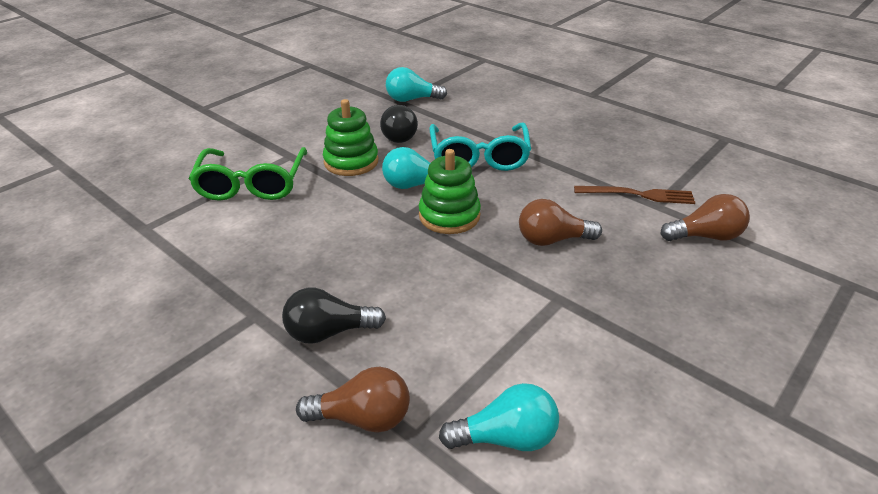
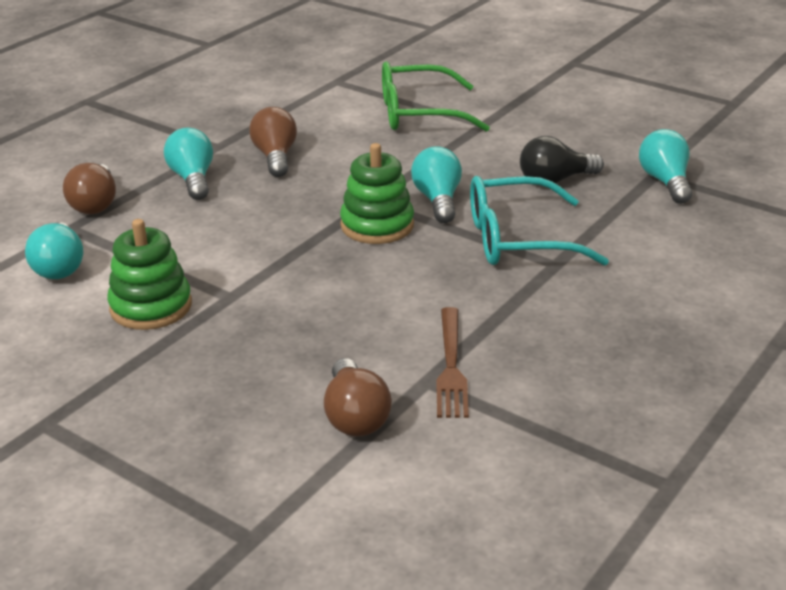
camera: 85 degrees right, 5 degrees down
black light bulb [282,288,386,344] -> turquoise light bulb [164,127,213,200]
green stacking toy [323,99,378,176] -> green stacking toy moved to [107,219,192,330]
brown light bulb [519,199,602,246] -> brown light bulb moved to [249,107,297,177]

